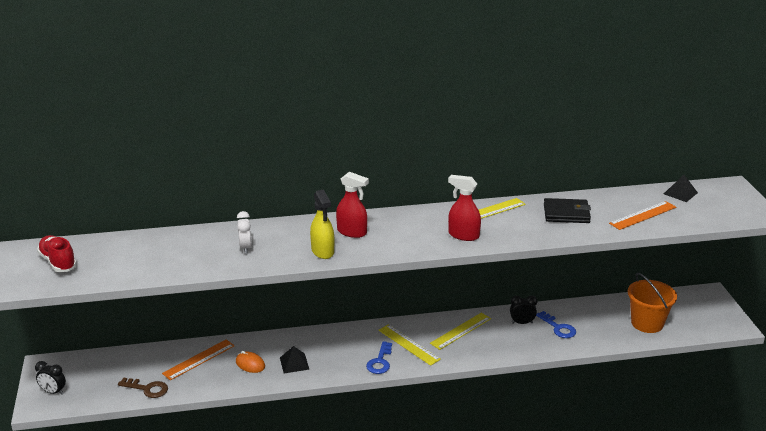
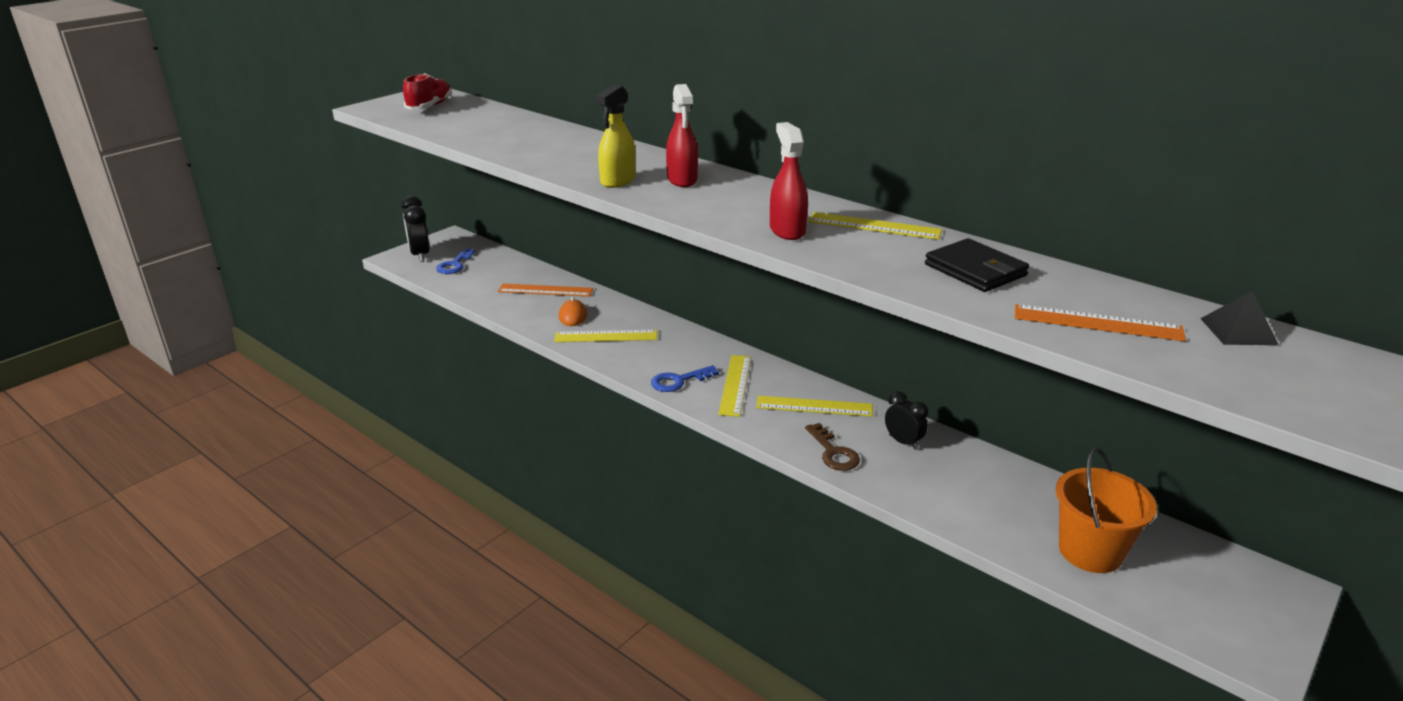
camera: 50 degrees right, 0 degrees up
black clock [35,361,66,395] -> black clock [401,196,430,262], size x1.52
brown key [118,378,168,398] -> brown key moved to [805,423,860,471]
white clock [237,211,252,254] -> none
black pyramid [280,346,310,373] -> yellow ruler [554,330,657,342]
blue key [536,311,576,338] -> blue key moved to [436,248,475,274]

